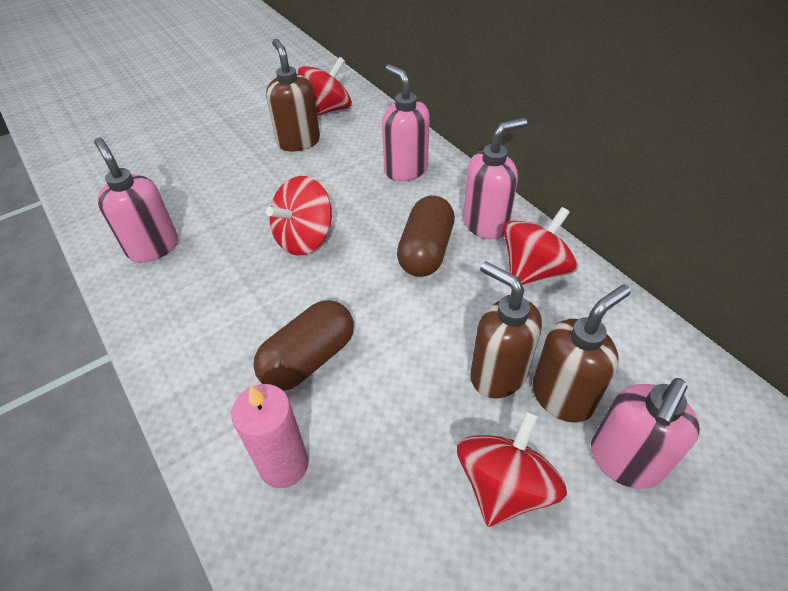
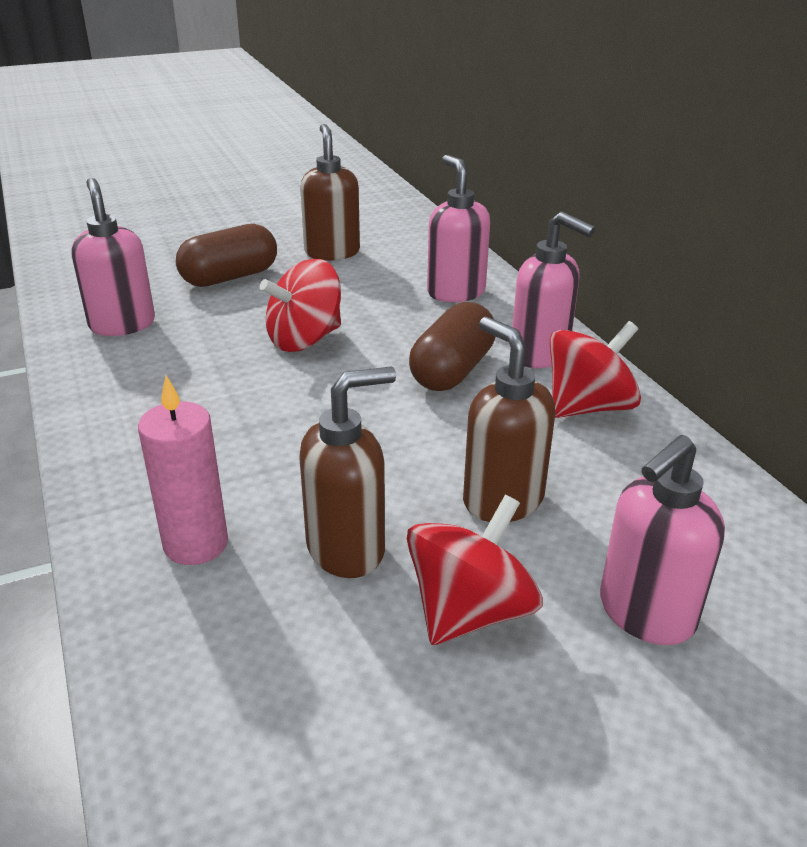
camera: 10 degrees right, 15 degrees down
brown capsule [253,300,354,391] -> brown capsule moved to [176,224,277,287]
red spinning top [298,57,352,116] -> none
pink soap dispenser [463,118,527,239] -> pink soap dispenser turned 60 degrees clockwise [510,212,595,368]
brown soap dispenser [532,285,631,423] -> brown soap dispenser moved to [299,367,396,578]

